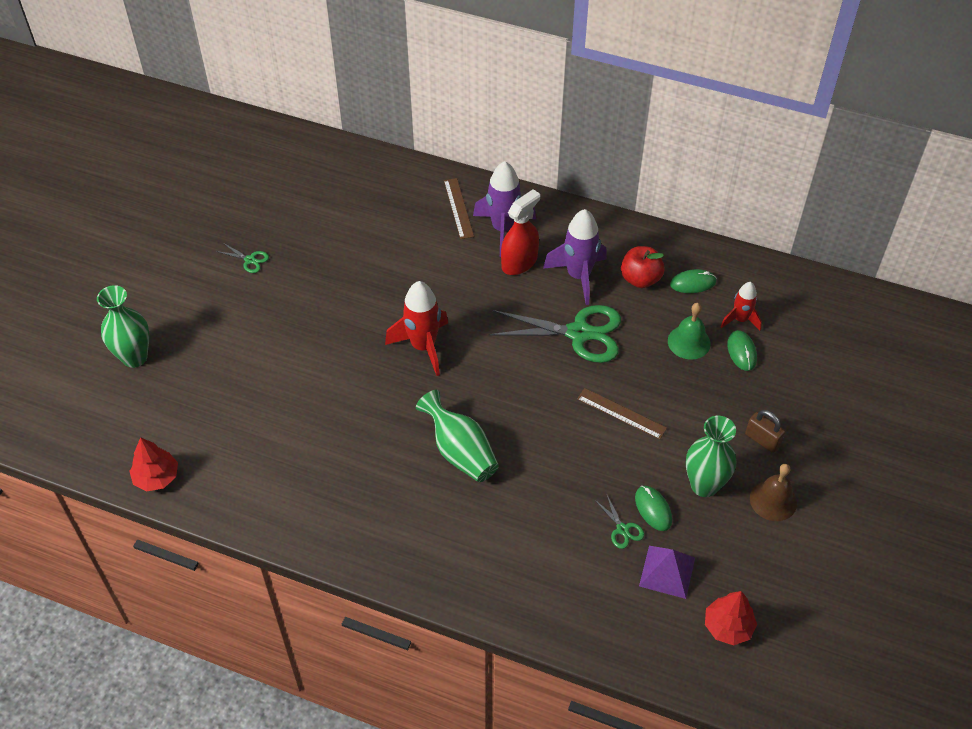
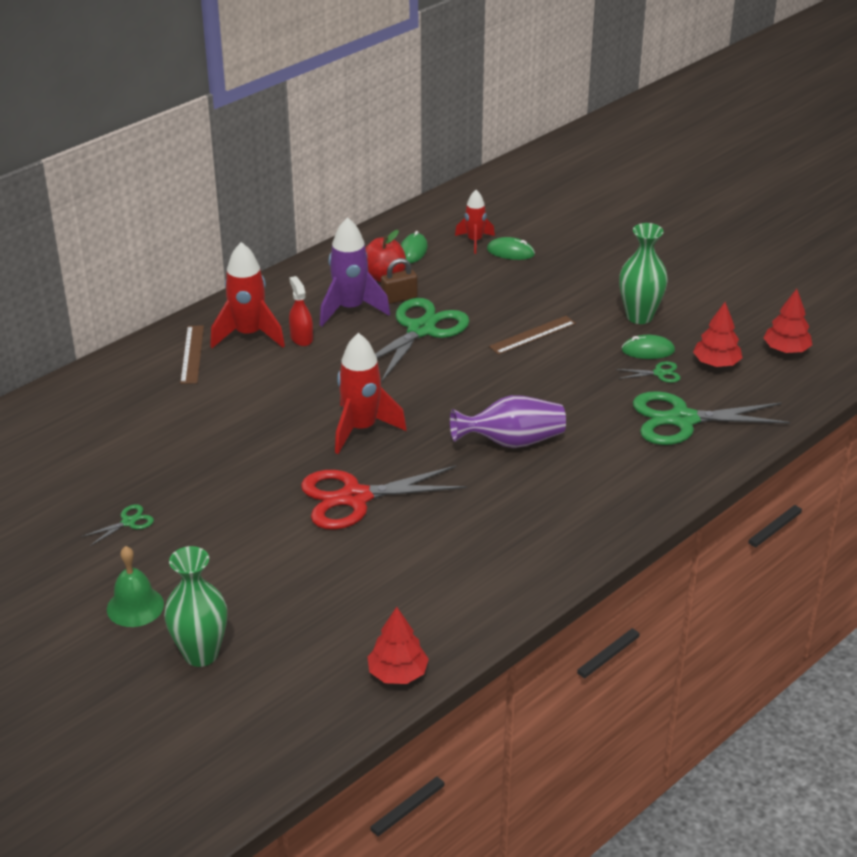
camera: 65 degrees left, 15 degrees down
green vase [416,390,499,482] -> purple vase [450,395,566,448]
brown ruler [444,178,474,239] -> brown ruler turned 75 degrees clockwise [180,325,204,384]
purple rocket [473,161,536,257] -> red rocket [210,242,285,348]
red spray bottle [501,189,540,275] -> red spray bottle [289,276,313,346], size x0.67
purple pyramid [639,546,695,599] -> red tree [693,302,743,367]
green bell [668,303,711,360] -> green bell moved to [107,546,164,627]
brown padlock [745,410,785,453] -> brown padlock moved to [381,258,418,304]
brown bell [750,464,797,521] -> none
none -> red scissors [301,465,467,530]
none -> green scissors [633,391,790,445]

